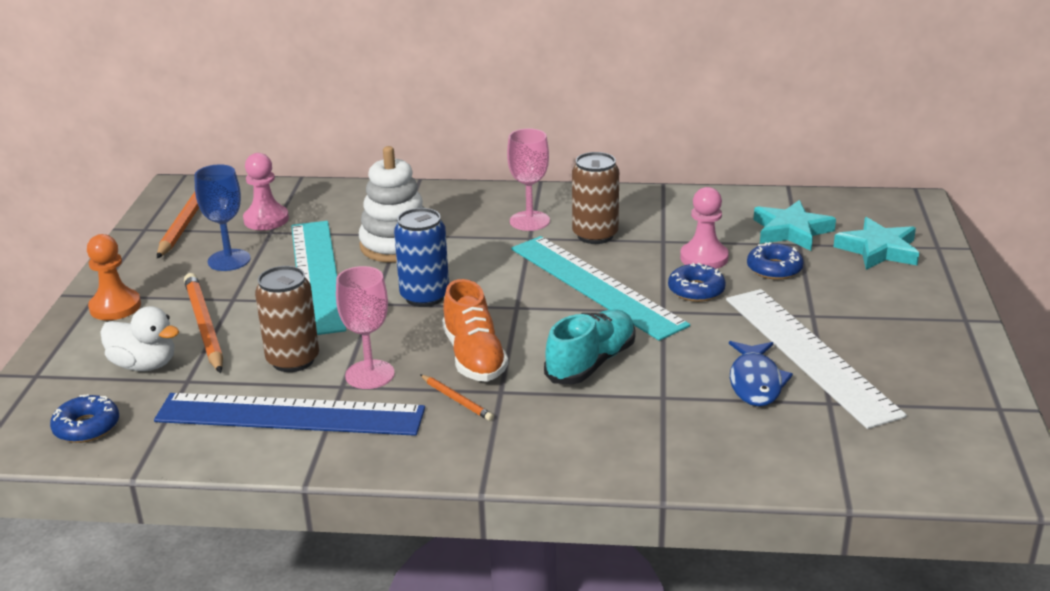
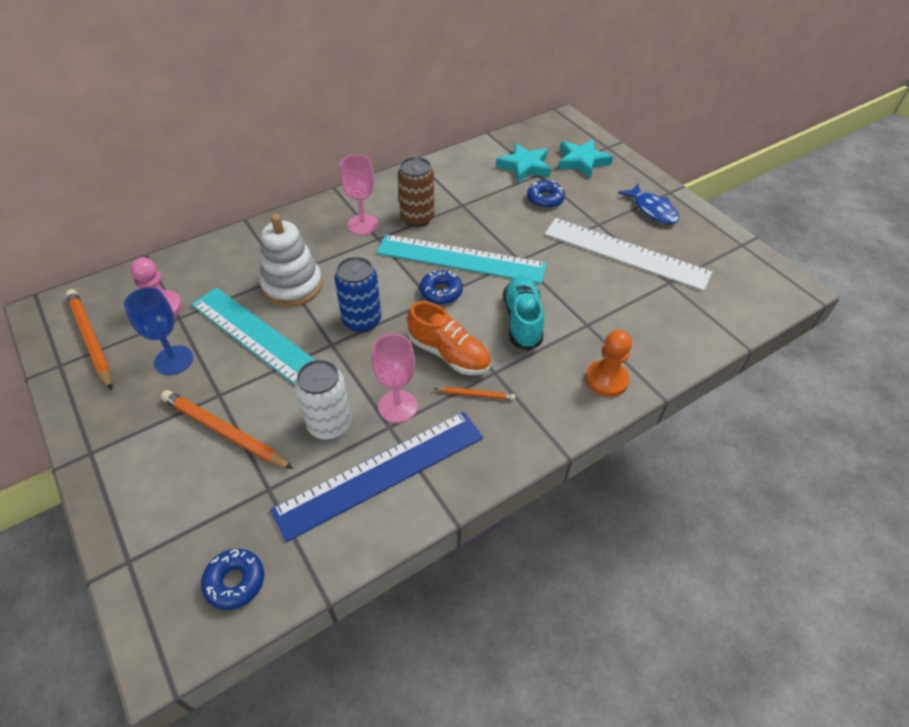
camera: 40 degrees left, 20 degrees up
orange pawn [87,234,141,320] -> orange pawn moved to [586,330,632,397]
white duck [100,306,179,371] -> none
brown can [255,266,319,372] -> white can [295,360,351,440]
blue donut [668,263,726,302] -> blue donut moved to [419,270,463,304]
pink pawn [680,187,729,269] -> none
blue fish [729,341,793,406] -> blue fish moved to [618,184,679,224]

